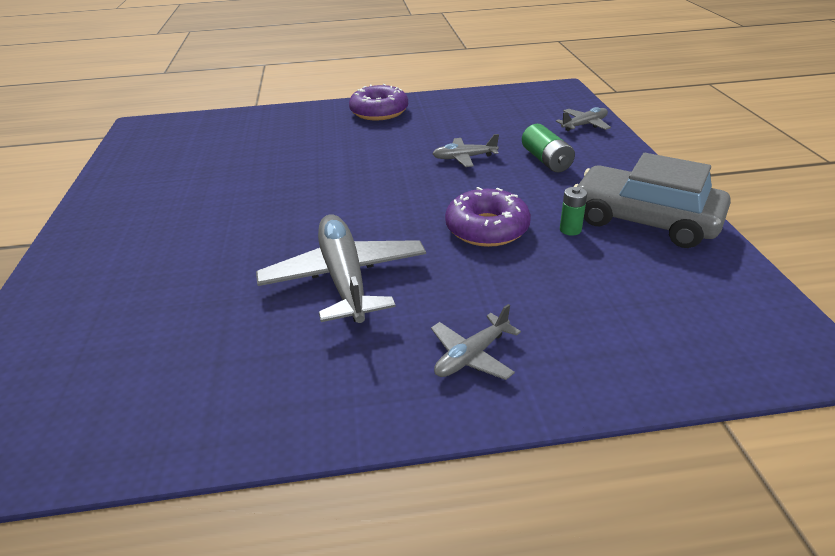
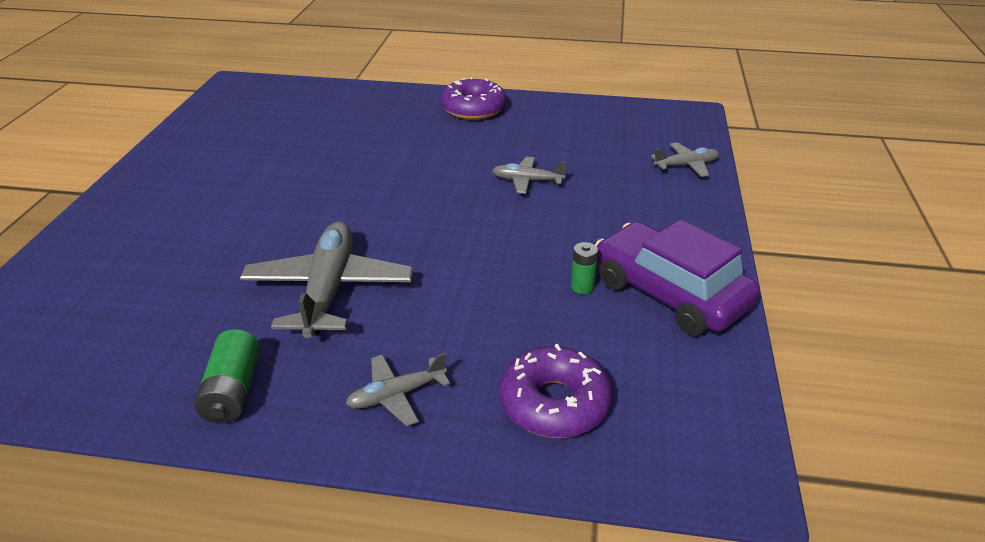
camera: 15 degrees right, 0 degrees up
purple donut [445,187,531,247] -> purple donut moved to [499,344,612,438]
green battery [522,124,575,172] -> green battery moved to [194,329,260,423]
grey car [574,153,731,248] -> purple car [595,219,760,336]

